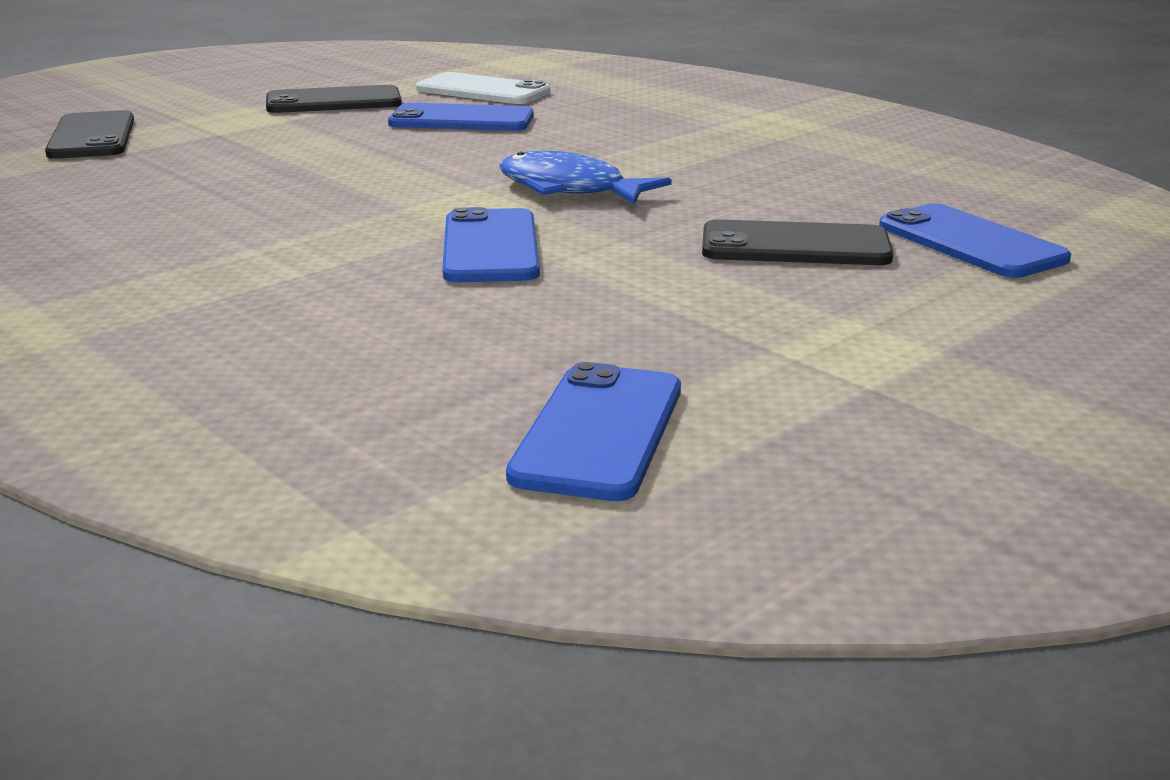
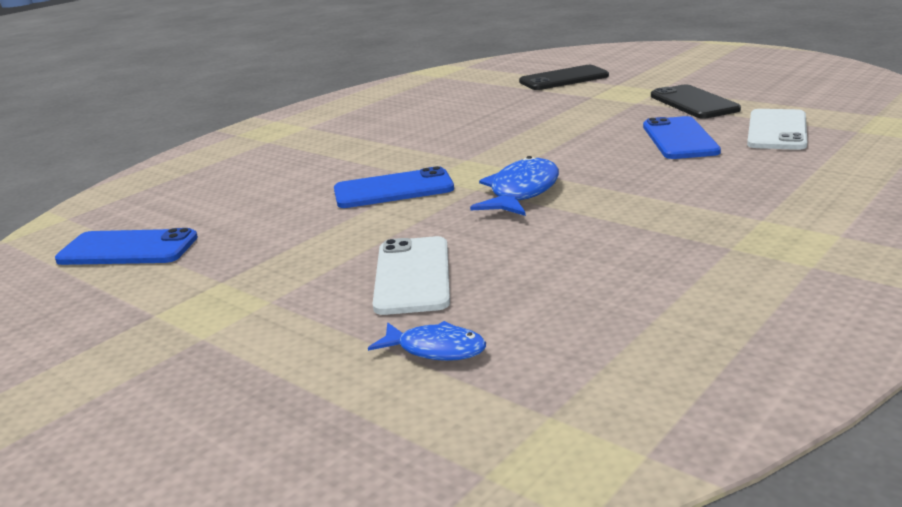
camera: 85 degrees right, 0 degrees up
black phone [702,219,893,265] -> white phone [372,236,450,315]
blue phone [879,203,1071,278] -> blue fish [368,321,486,361]

